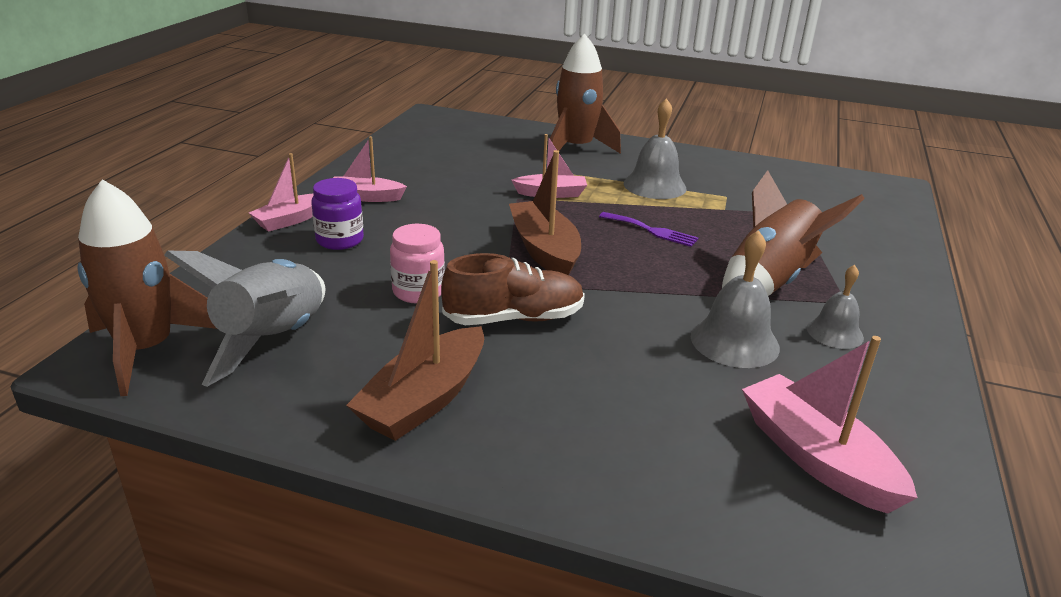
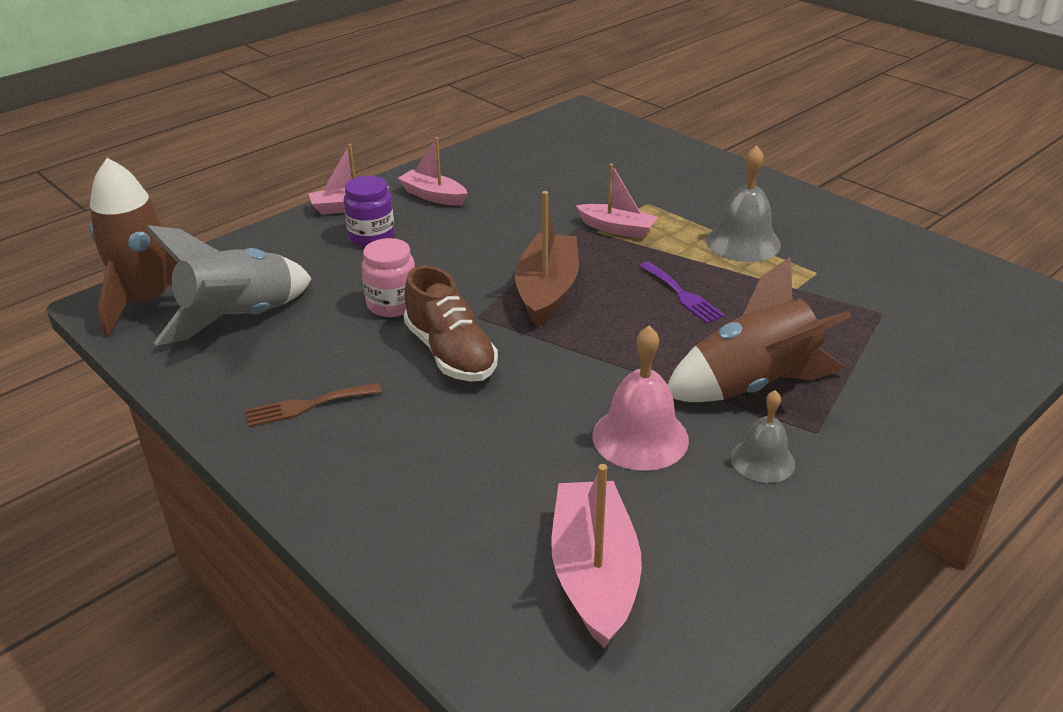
camera: 30 degrees right, 5 degrees up
brown boat [346,260,484,441] -> brown fork [245,383,382,427]
brown shoe [441,253,585,325] -> brown shoe turned 45 degrees clockwise [404,265,498,382]
brown rocket [550,34,621,154] -> none
grey bell [691,230,780,368] -> pink bell [592,326,689,471]

